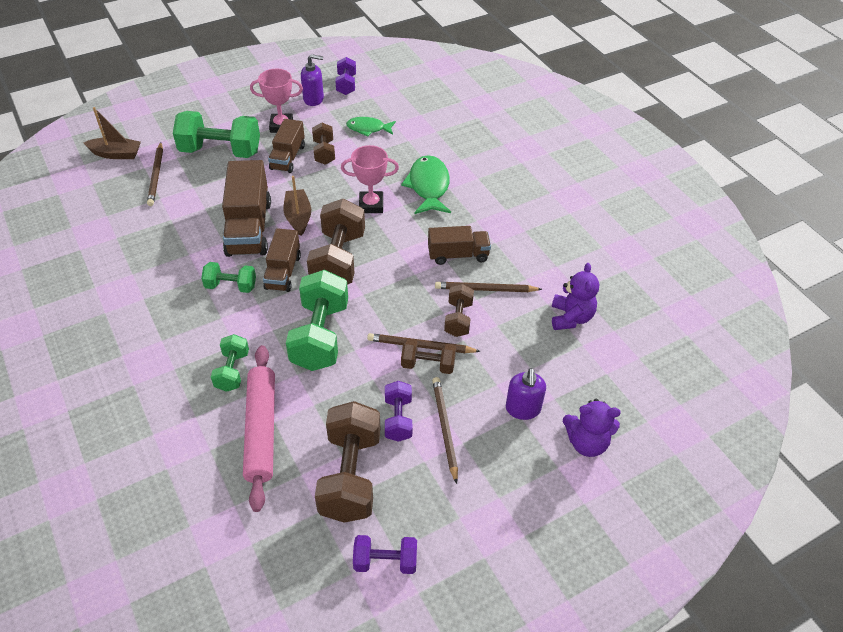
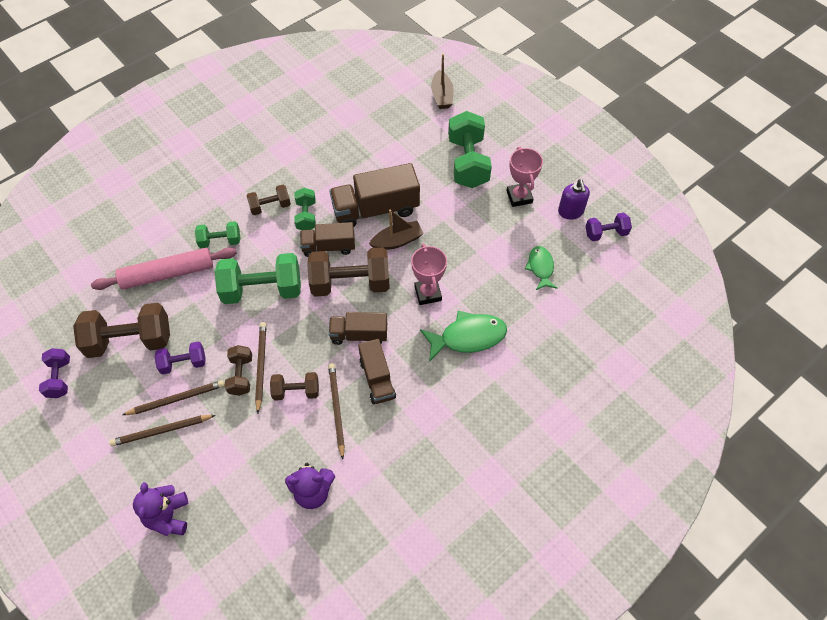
camera: 80 degrees right, 10 degrees up
brown pencil [147,143,163,206] -> brown pencil moved to [109,415,215,446]
brown truck [268,119,305,173] -> brown truck moved to [328,312,387,345]
brown dumbbell [312,122,335,165] -> brown dumbbell moved to [247,185,291,215]
purple soap dispenser [506,368,546,420] -> none

